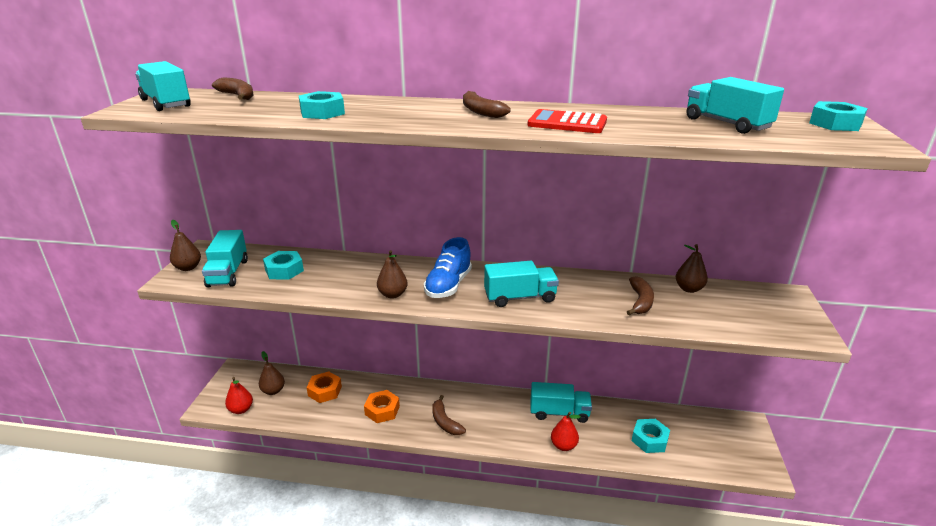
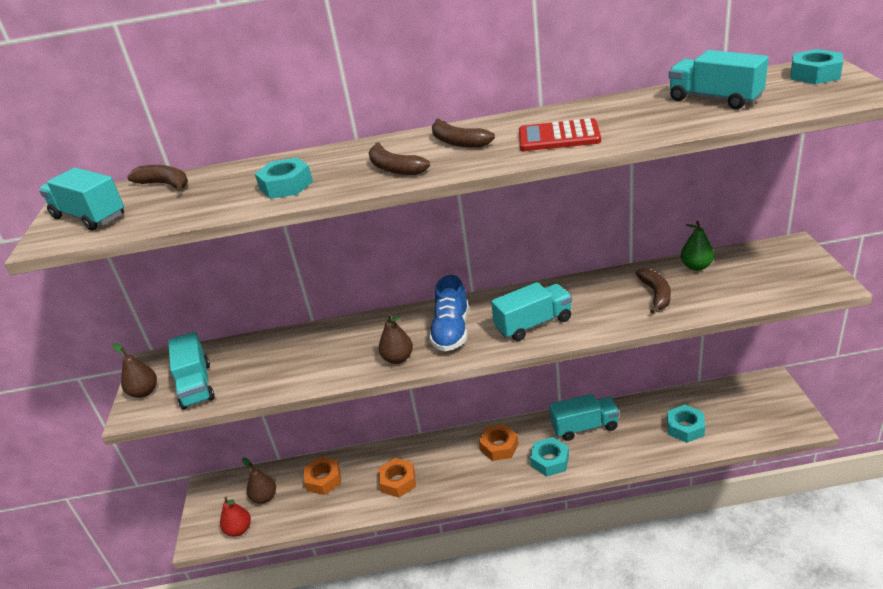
camera: 10 degrees left, 5 degrees up
turquoise nut [263,251,304,280] -> turquoise nut moved to [530,437,569,477]
brown banana [432,395,466,435] -> brown banana moved to [368,142,430,175]
red pear [551,412,581,451] -> none
brown pear [676,244,708,293] -> green pear [681,221,714,271]
none -> orange nut [479,424,519,461]

